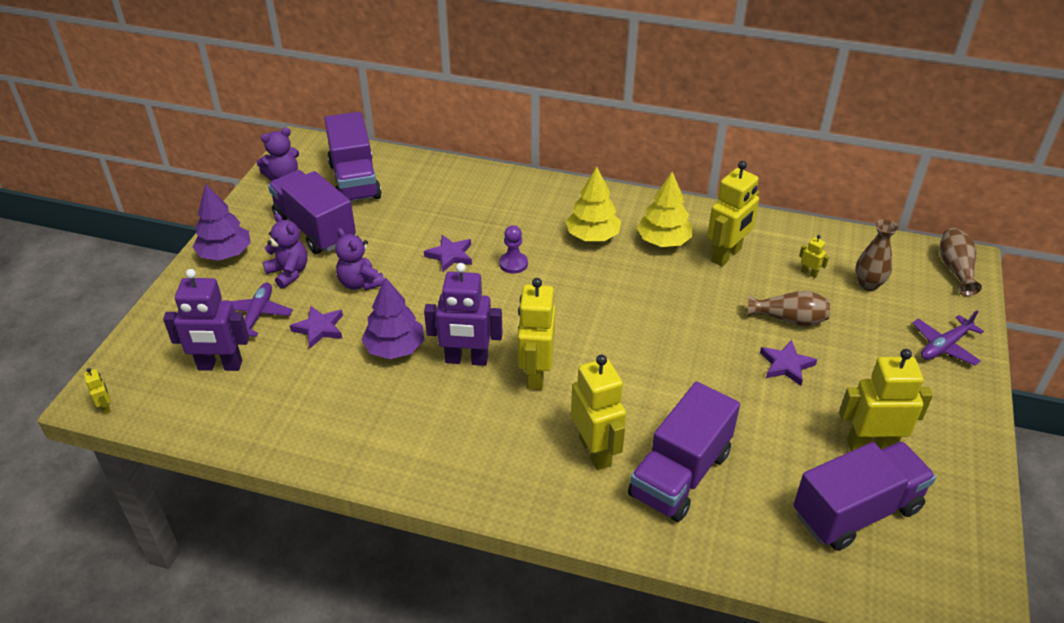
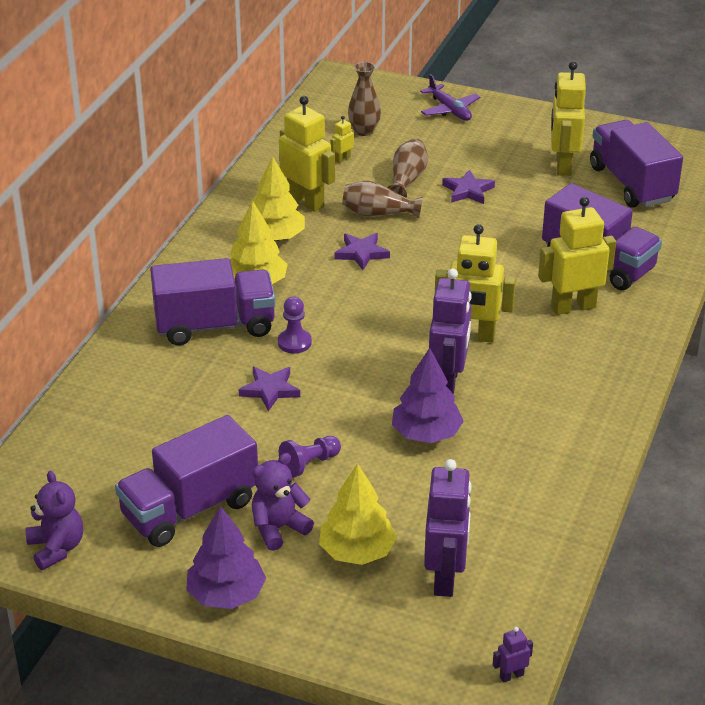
camera: 85 degrees left, 5 degrees down
yellow robot [84,368,111,414] -> purple robot [493,627,533,683]
purple plane [231,283,293,337] -> yellow tree [319,463,397,565]
purple star [290,306,343,348] -> purple star moved to [334,233,390,270]
purple truck [324,112,382,201] -> purple truck moved to [150,258,275,345]
purple teddy bear [335,228,384,291] -> purple pawn [279,436,341,477]
brown vase [939,228,982,296] -> brown vase moved to [342,181,423,218]

